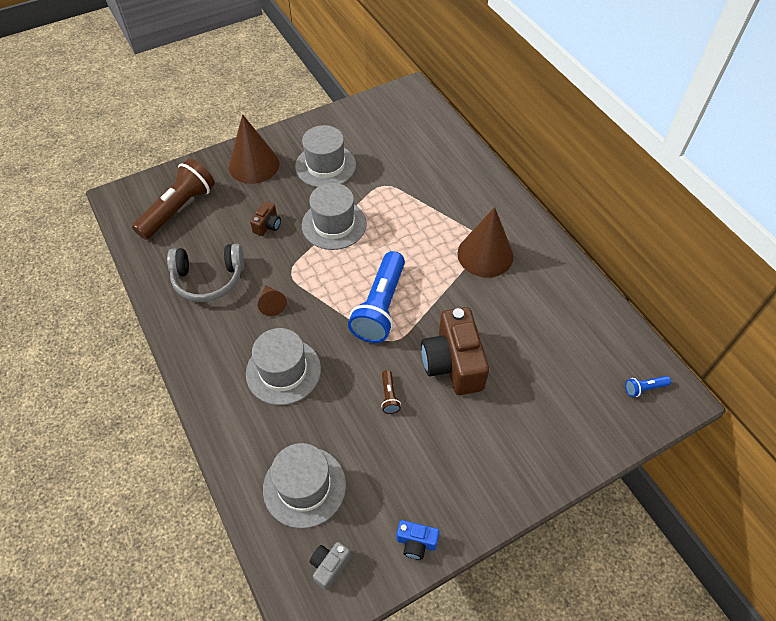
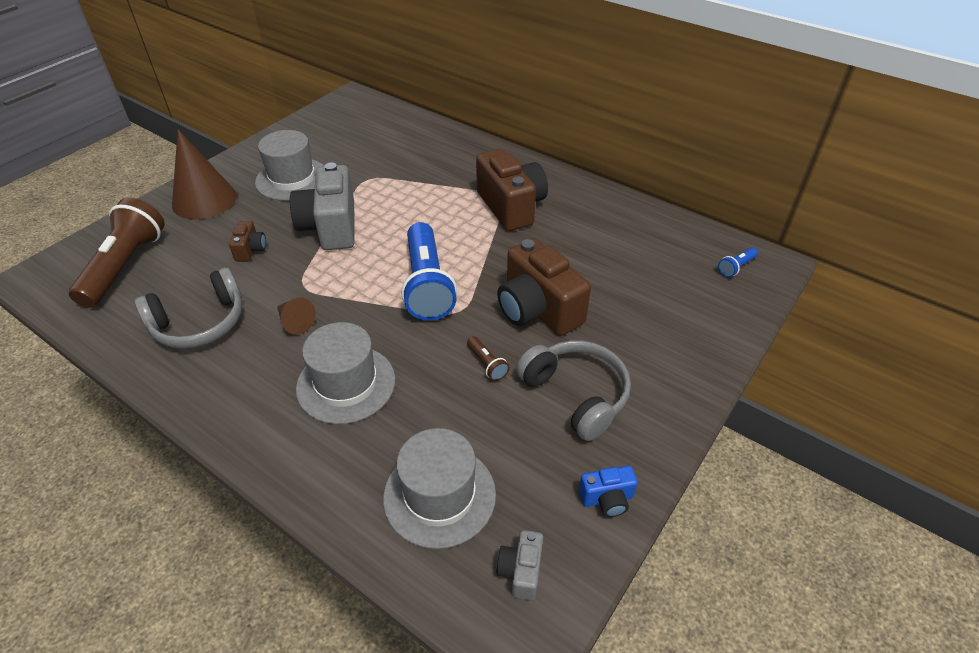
camera: 25 degrees left, 10 degrees down
grey hat [302,183,367,250] -> grey camera [290,162,355,250]
brown cone [457,207,514,278] -> brown camera [476,149,548,231]
none -> grey headphones [516,341,631,441]

